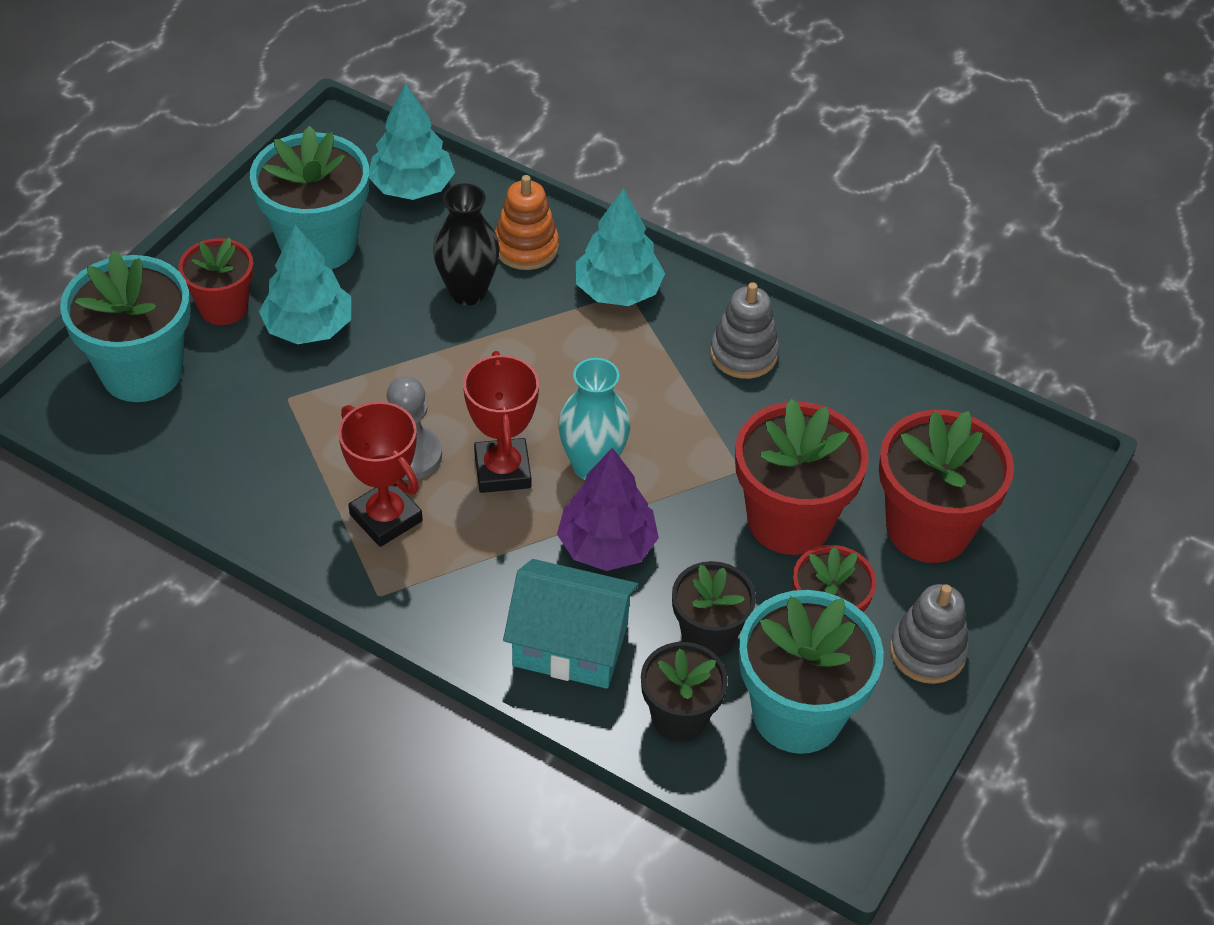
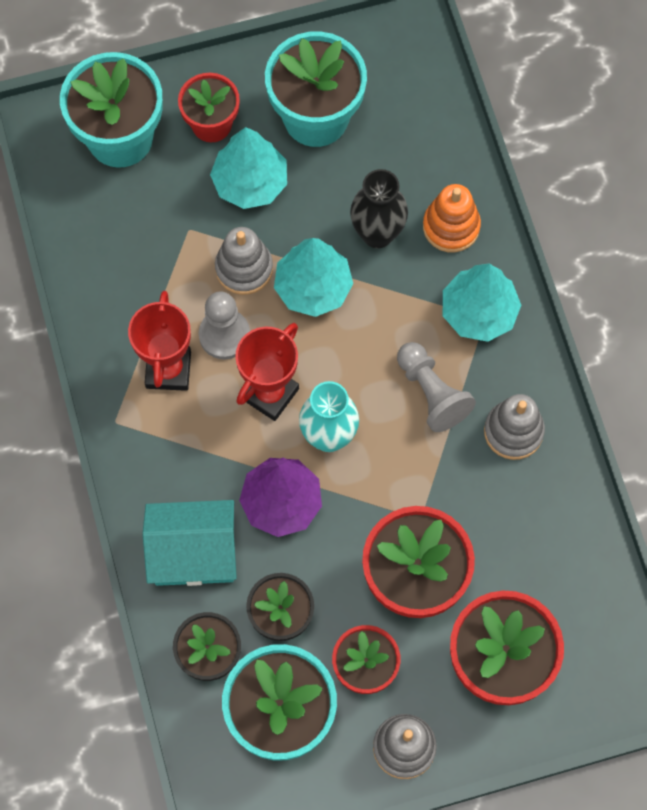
camera: 45 degrees right, 20 degrees up
turquoise tree [369,83,455,200] -> turquoise tree moved to [274,238,353,317]
turquoise house [503,559,638,689] -> turquoise house turned 60 degrees counterclockwise [143,500,237,586]
none -> grey stacking toy [215,227,273,295]
none -> grey pawn [397,342,476,432]

